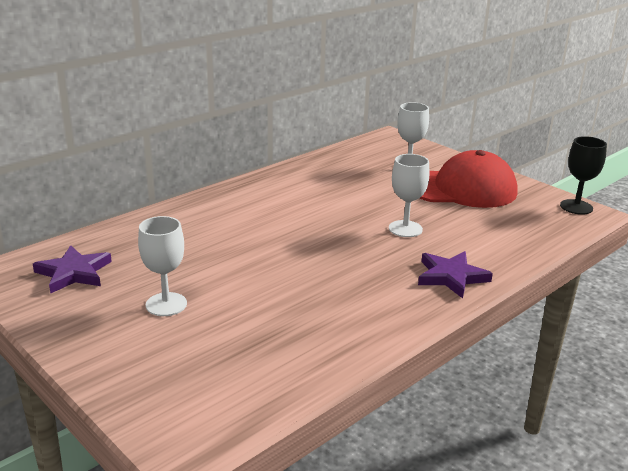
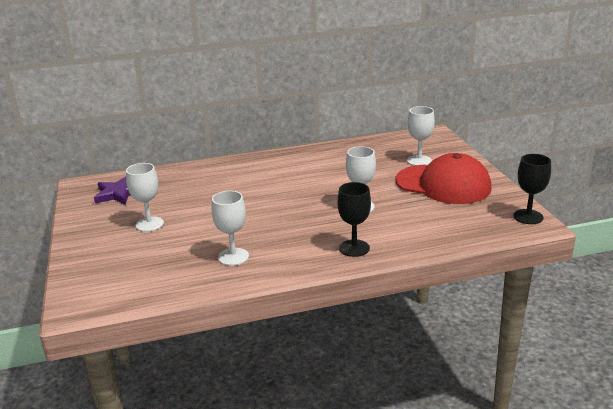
camera: 30 degrees right, 0 degrees up
purple star [418,251,493,299] -> black goblet [338,182,371,257]
none -> white goblet [212,191,249,266]

